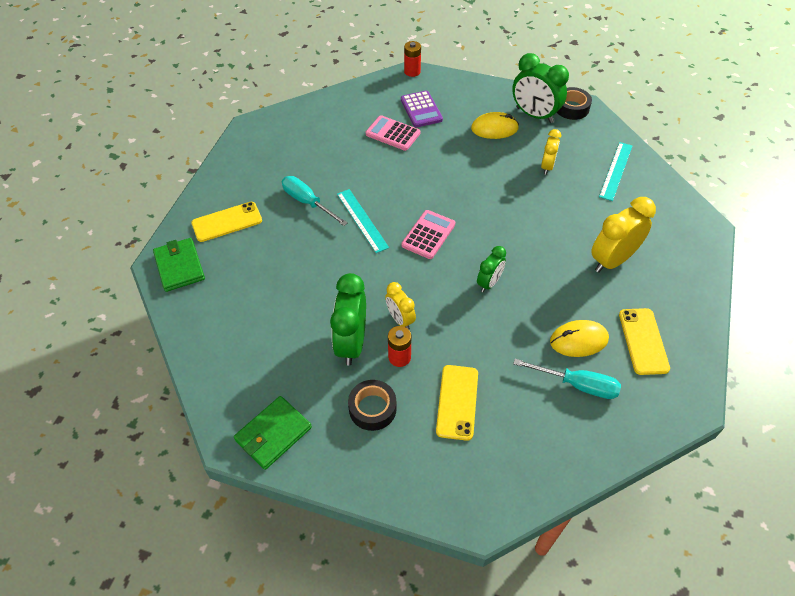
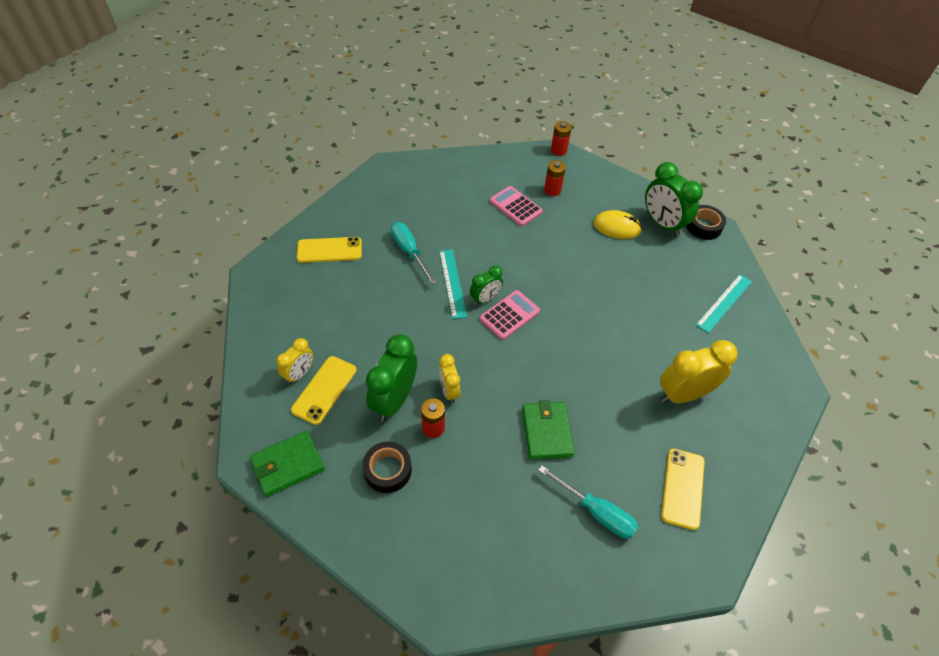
camera: 15 degrees right, 0 degrees up
green wallet [153,238,205,292] -> green wallet moved to [522,400,575,460]
purple calculator [401,91,443,127] -> red battery [544,160,566,196]
yellow phone [436,365,478,441] -> yellow phone moved to [291,356,357,425]
green clock [477,246,506,293] -> green clock moved to [470,265,503,305]
yellow clock [541,129,561,175] -> yellow clock moved to [277,338,314,384]
yellow mouse [550,320,609,357] -> none

